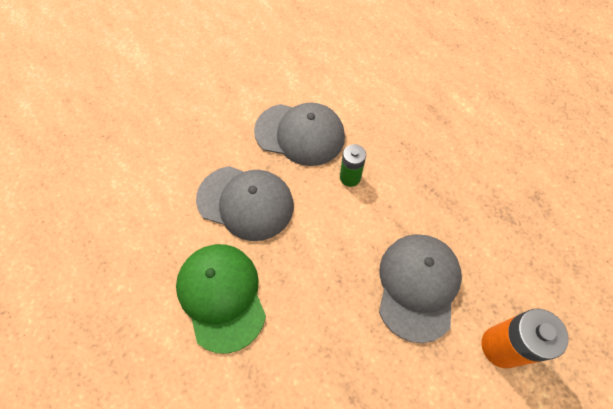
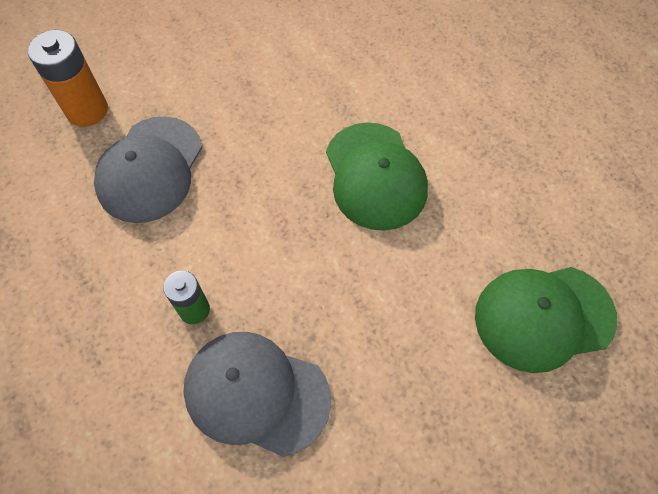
camera: 175 degrees left, 0 degrees up
grey cap [196,166,294,241] -> none
none -> green cap [475,267,617,373]

